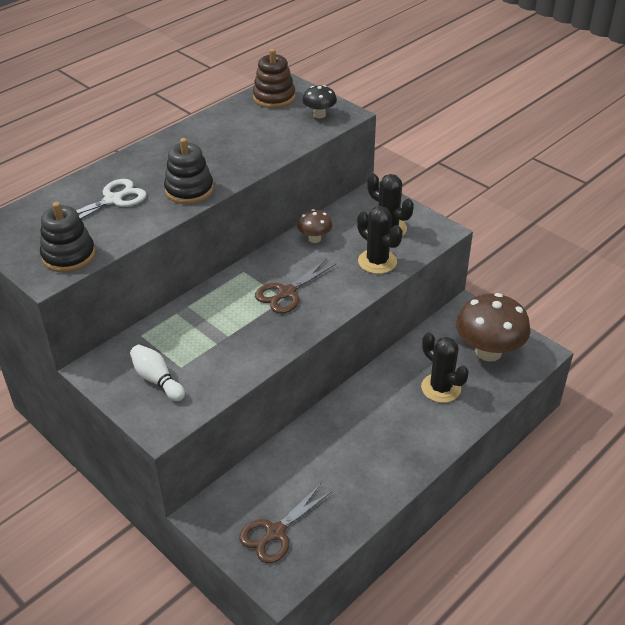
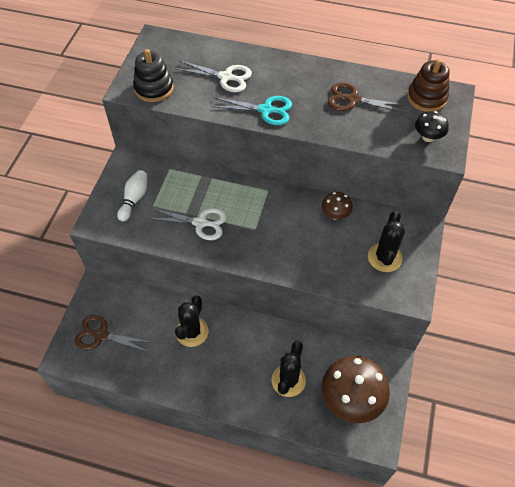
camera: 60 degrees right, 15 degrees up
black stacking toy [164,138,214,204] -> turquoise scissors [211,96,292,125]
brown scissors [255,258,337,314] -> brown scissors moved to [328,82,408,113]
black cactus [357,206,403,274] -> black cactus moved to [175,295,208,347]
none -> white scissors [147,208,227,240]

